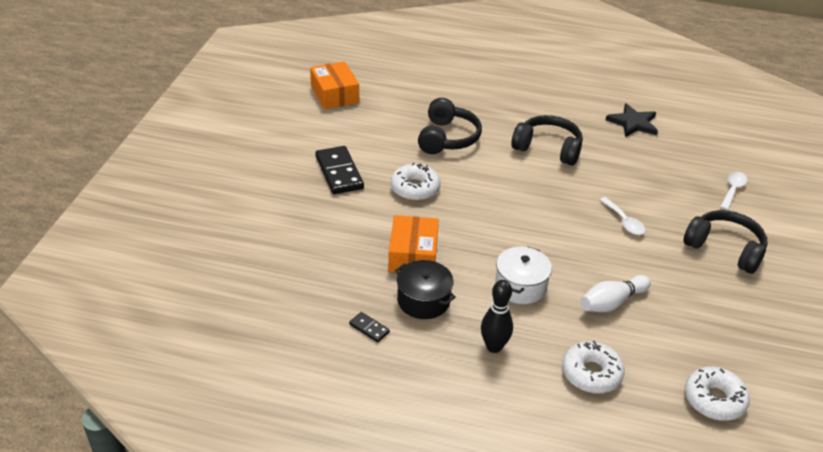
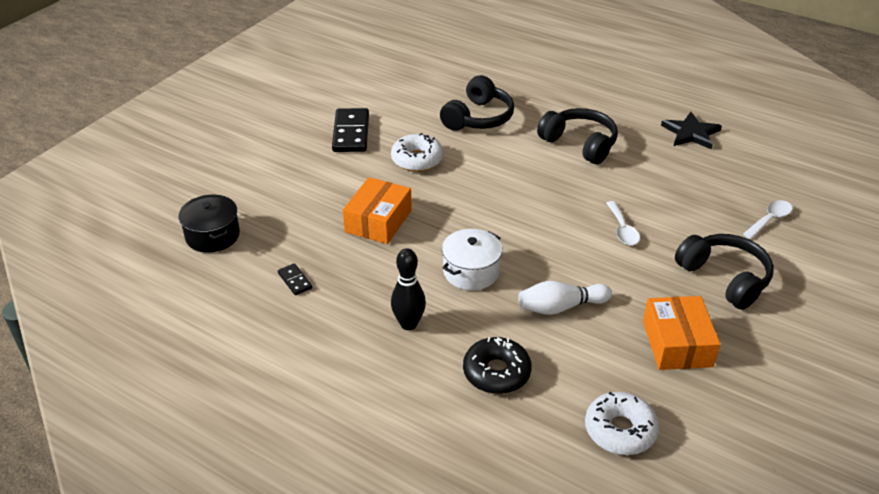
camera: 20 degrees right, 0 degrees up
orange box [310,61,359,109] -> orange box moved to [643,296,720,370]
black pot [395,260,456,319] -> black pot moved to [179,195,240,253]
white donut [562,341,625,393] -> black donut [463,337,532,394]

